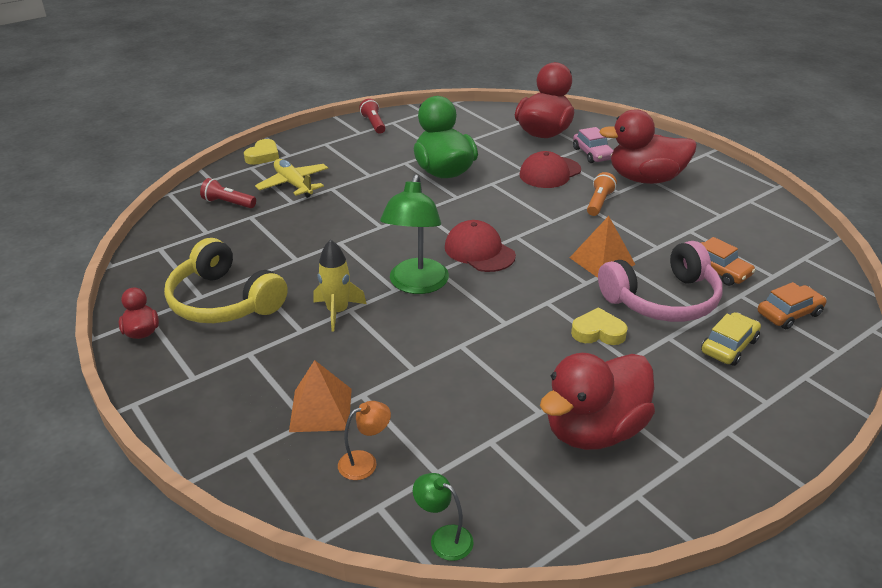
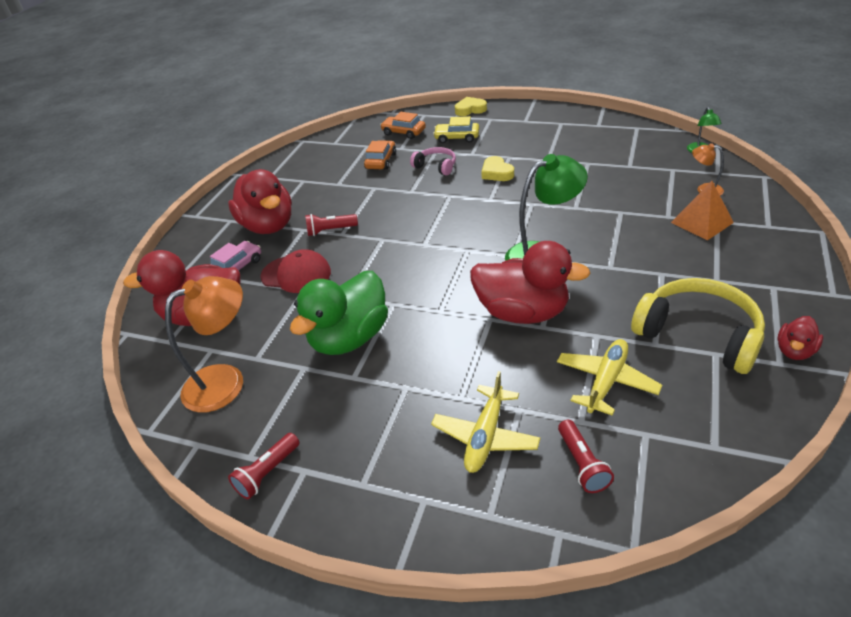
camera: 120 degrees left, 5 degrees up
yellow headphones [164,238,288,323] -> yellow headphones turned 60 degrees counterclockwise [631,278,765,374]
yellow heart [244,139,279,165] -> yellow heart moved to [455,97,487,116]
yellow rocket [314,239,367,332] -> none
red cap [445,220,516,272] -> none
red duck [540,353,655,450] -> red duck moved to [470,241,591,324]
orange pyramid [570,216,636,278] -> none
orange flashlight [587,172,617,216] -> red flashlight [305,214,358,236]
pink headphones [598,241,722,322] -> pink headphones [410,147,456,175], size x0.53
none -> orange lamp [165,276,243,413]
none -> yellow plane [557,339,662,416]

